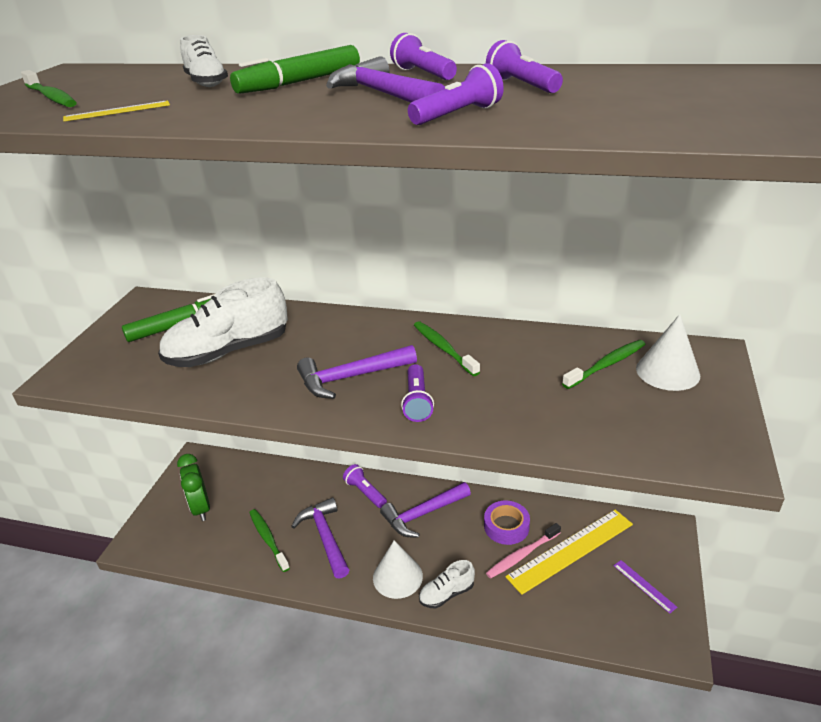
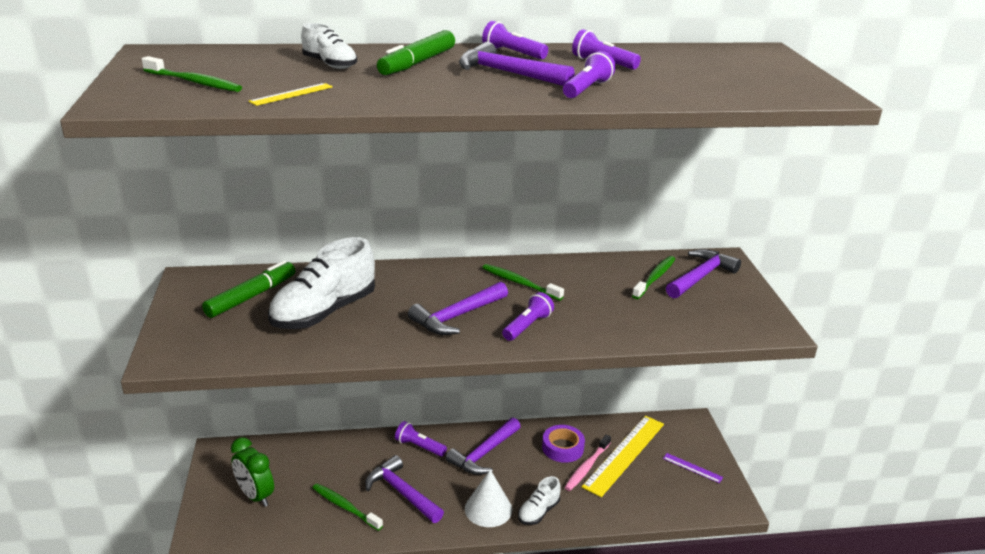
camera: 25 degrees left, 5 degrees down
purple flashlight [401,364,434,422] -> purple flashlight turned 120 degrees counterclockwise [502,292,554,341]
white cone [636,314,700,391] -> purple hammer [666,249,741,298]

